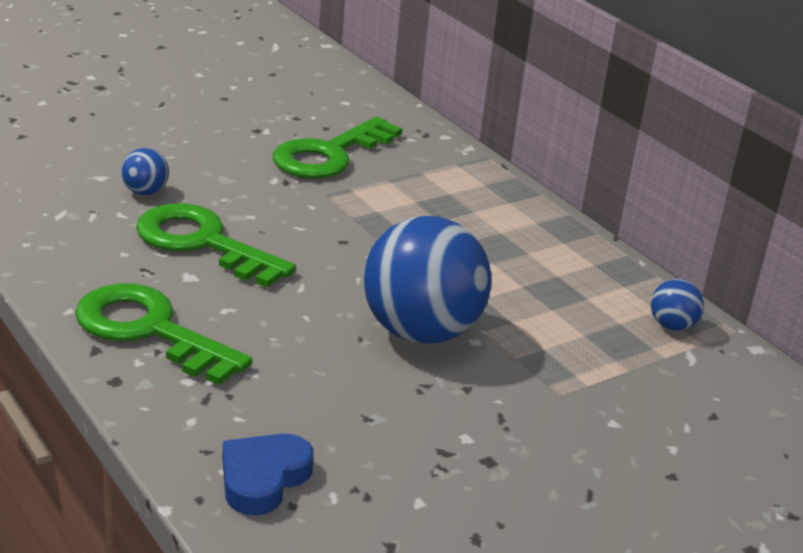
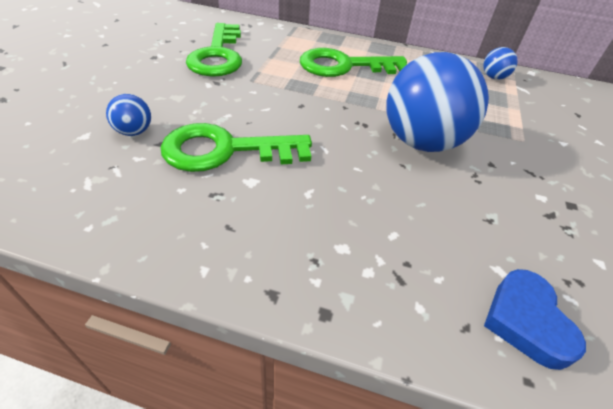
camera: 40 degrees left, 15 degrees up
green key [75,283,252,385] -> green key moved to [300,48,407,77]

